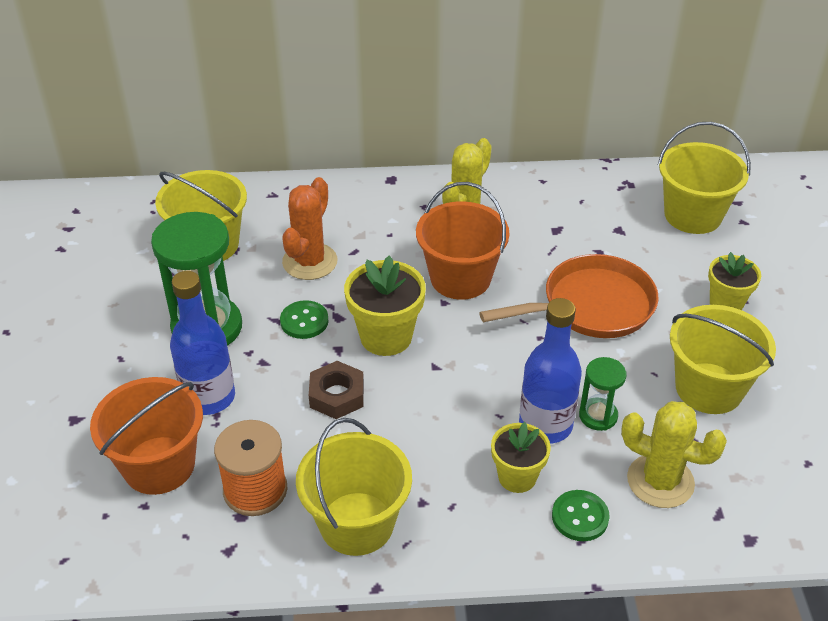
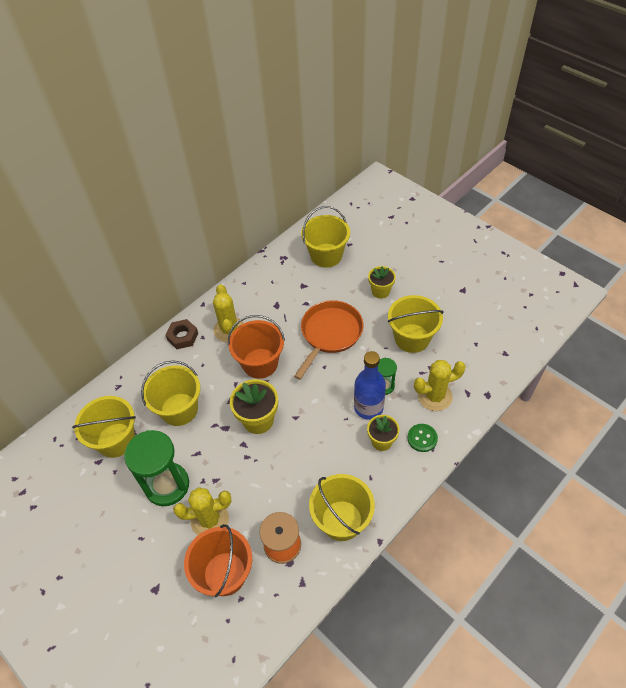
camera: 40 degrees left, 10 degrees up
blue bottle [170,271,235,415] -> yellow cactus [173,487,232,535]
green button [280,300,329,339] -> none
orange cactus [282,177,337,280] -> yellow bucket [141,361,200,426]
brown nut [309,361,364,419] -> brown nut moved to [165,319,198,349]

